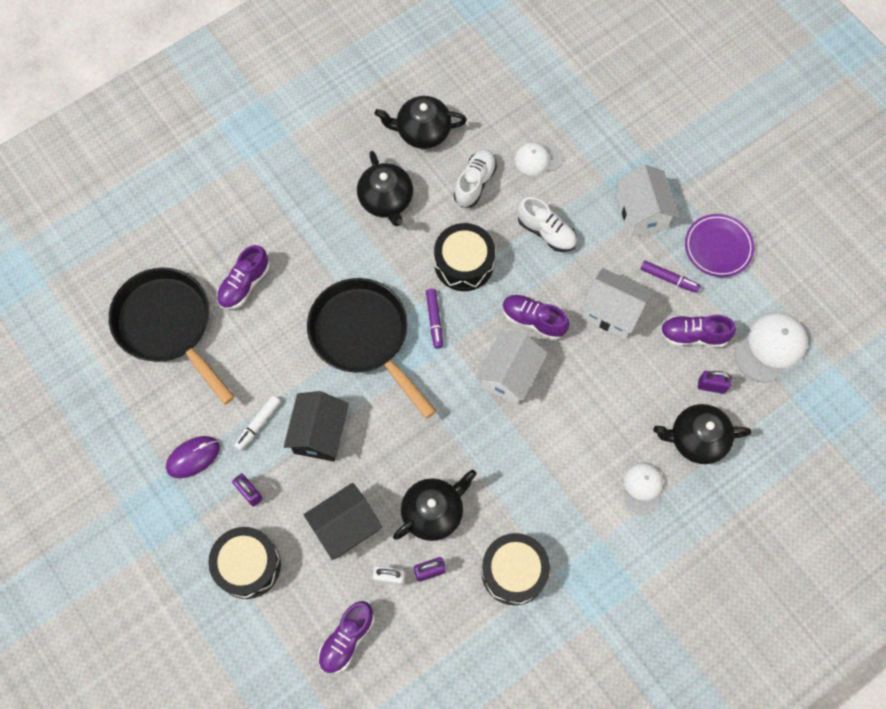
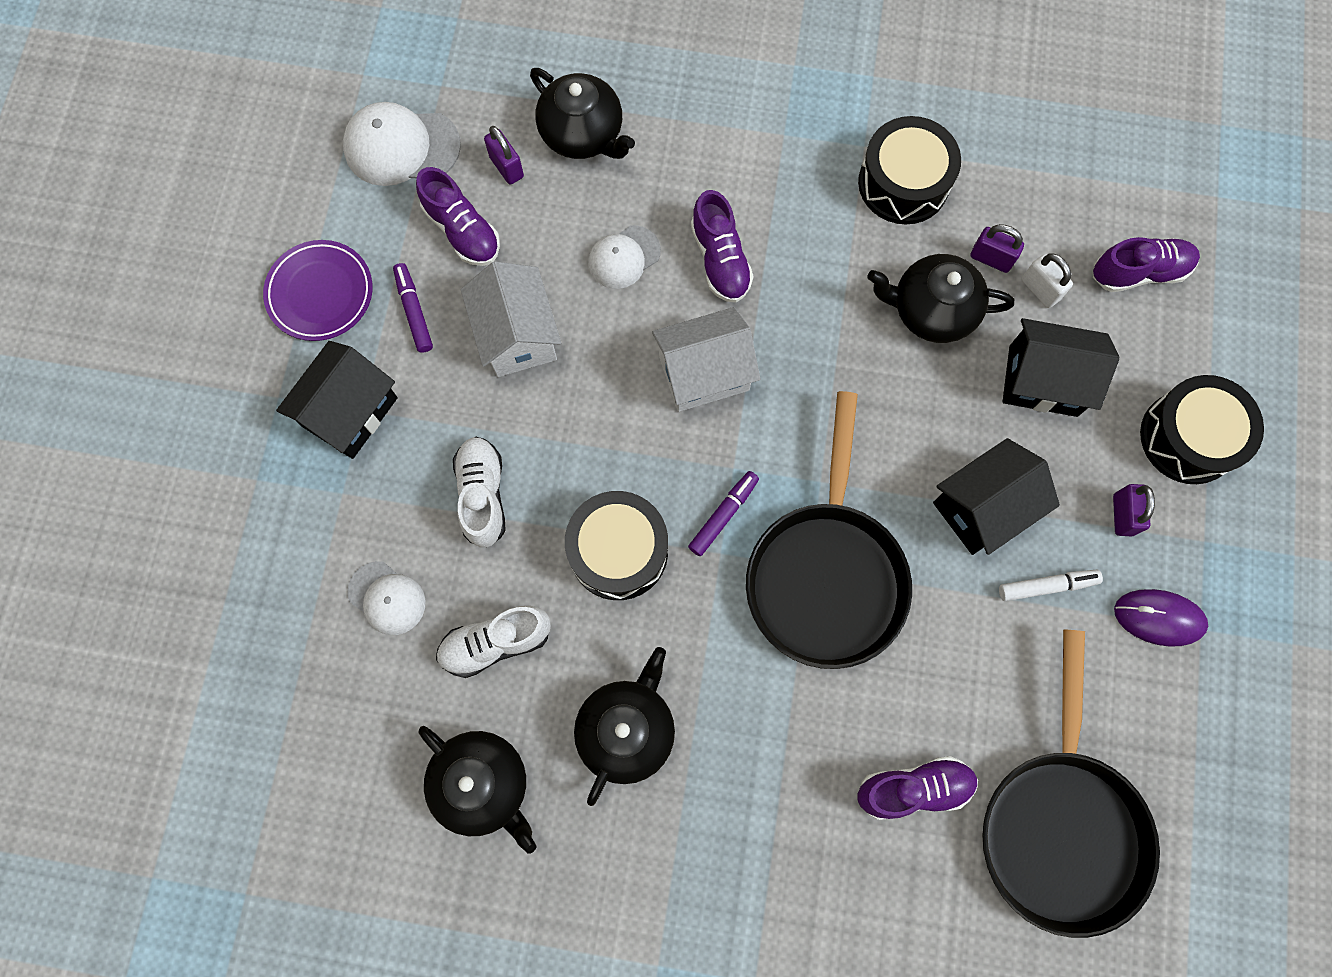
camera: 135 degrees left, 5 degrees up
purple shoe [502,295,569,340] -> purple shoe moved to [691,190,754,303]
white house [616,164,679,237] -> black house [276,341,398,459]
white cap [624,462,663,515] -> white cap moved to [589,225,661,289]

